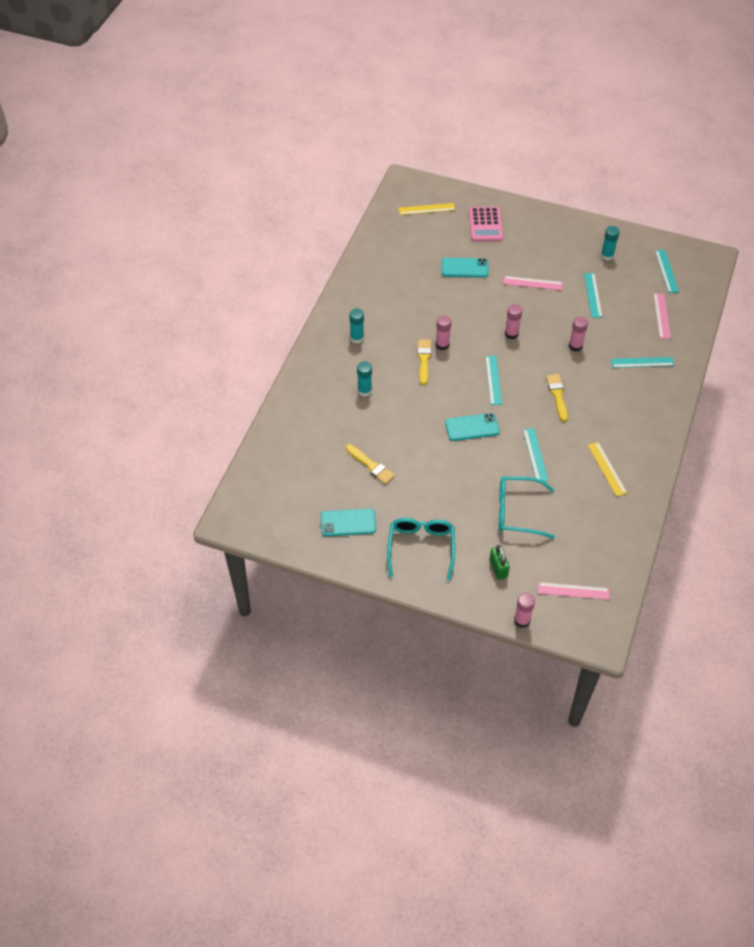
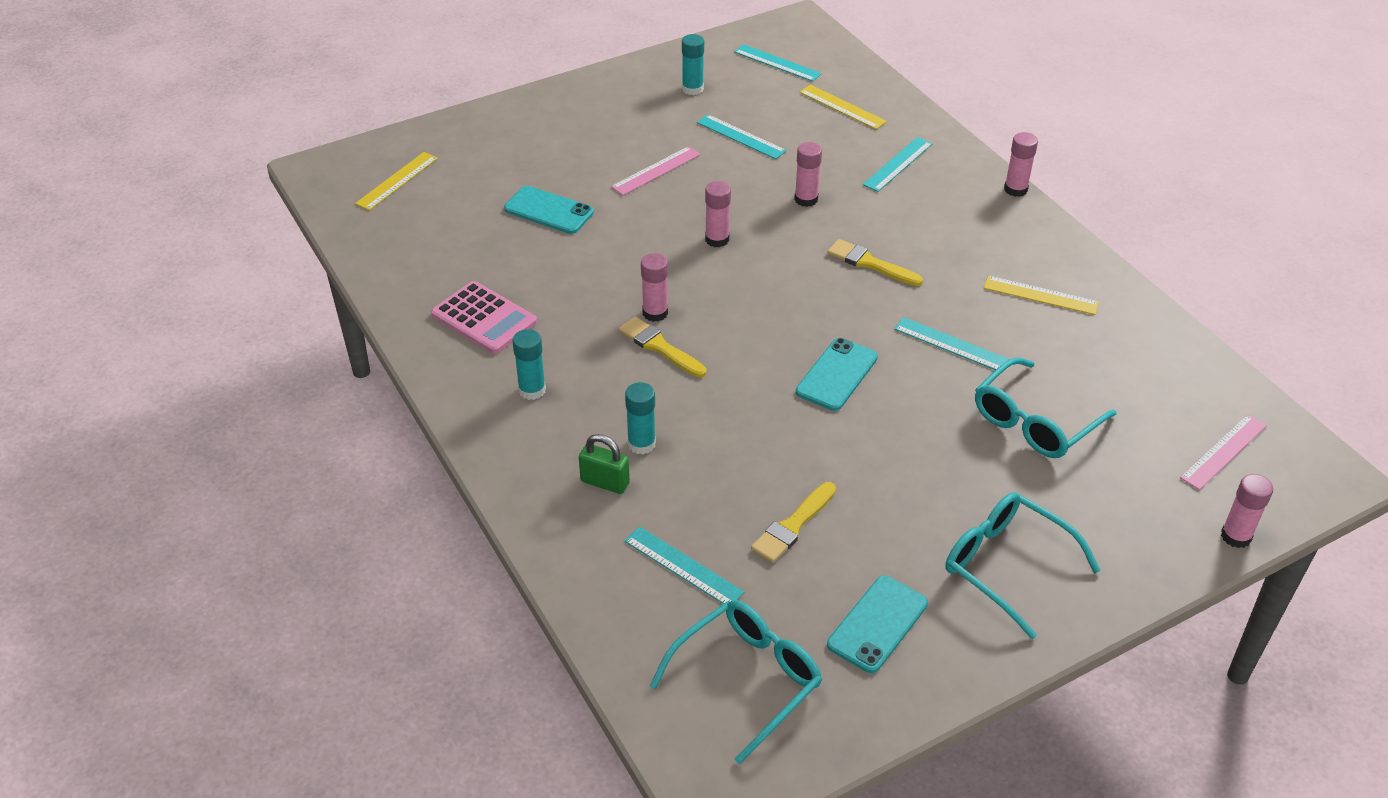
camera: 50 degrees left, 10 degrees down
yellow brush [346,444,395,484] -> yellow brush turned 135 degrees clockwise [751,482,836,563]
turquoise phone [442,258,489,278] -> turquoise phone turned 75 degrees clockwise [504,186,594,234]
pink calculator [469,207,503,242] -> pink calculator moved to [431,281,537,354]
turquoise ruler [485,356,502,405] -> turquoise ruler moved to [624,526,744,604]
green padlock [490,545,510,580] -> green padlock moved to [579,434,630,494]
pink ruler [653,293,671,339] -> yellow ruler [800,85,887,129]
none -> turquoise glasses [650,600,822,764]
none -> pink glue stick [1004,132,1038,197]

